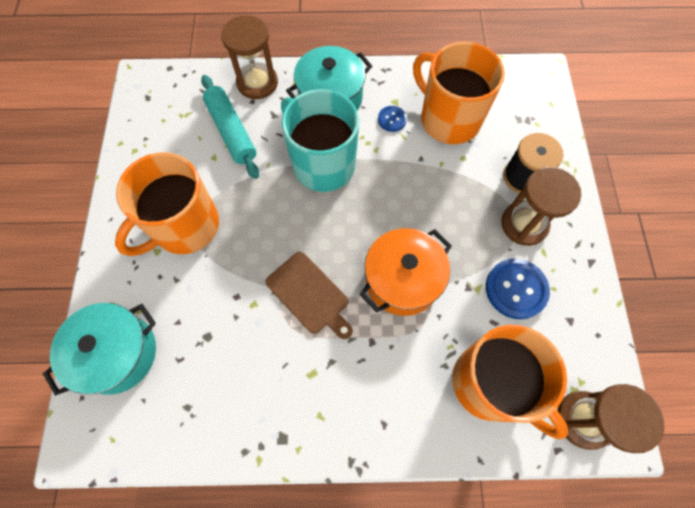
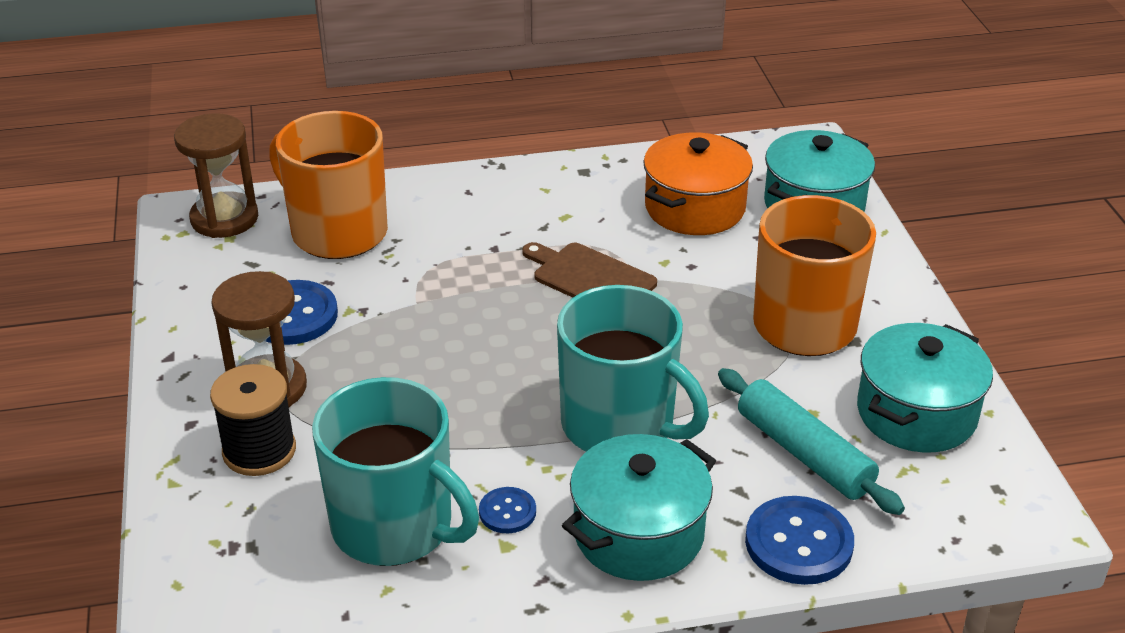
camera: 170 degrees right, 30 degrees down
brown hourglass [221,15,278,99] -> blue button [745,496,854,585]
orange pot [359,228,452,316] -> orange pot moved to [643,133,753,235]
orange mug [413,42,505,144] -> turquoise mug [312,377,479,566]
none -> turquoise pot [857,323,993,452]

